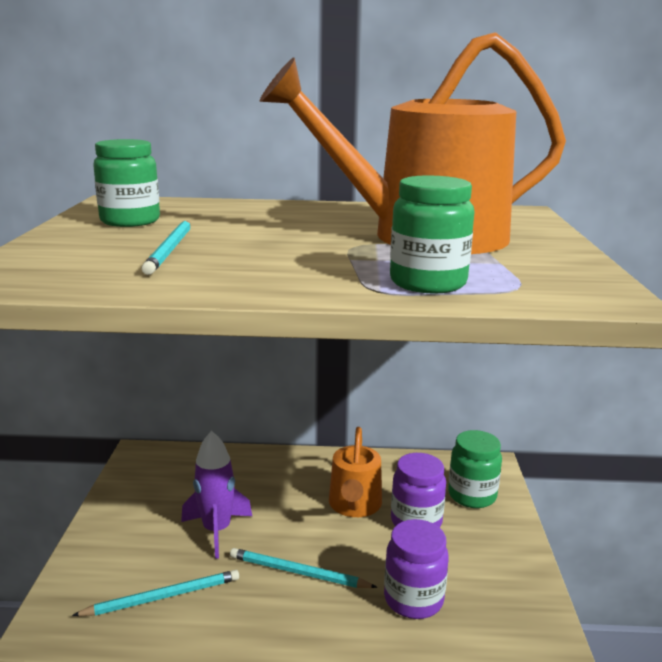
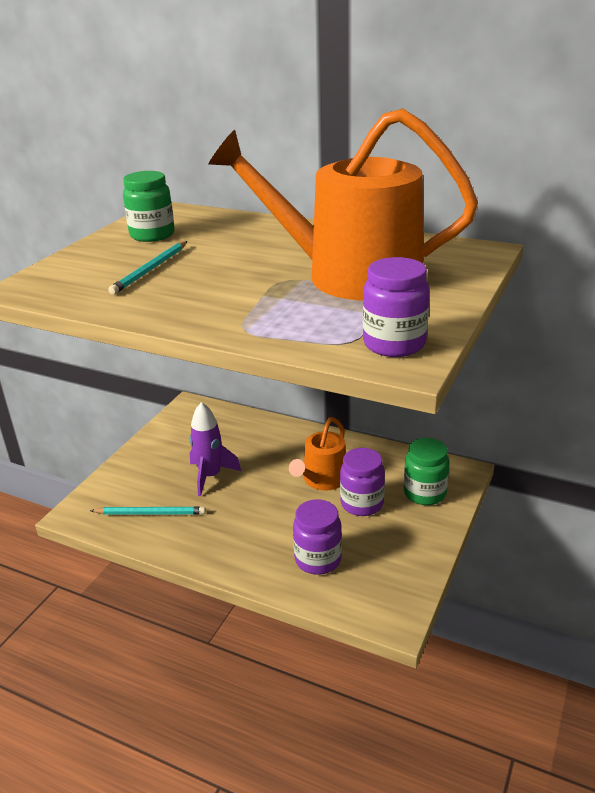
camera: 25 degrees right, 10 degrees up
turquoise pencil [230,548,378,588] -> none
green jar [390,176,474,294] -> none
none -> purple jar [363,257,429,357]

